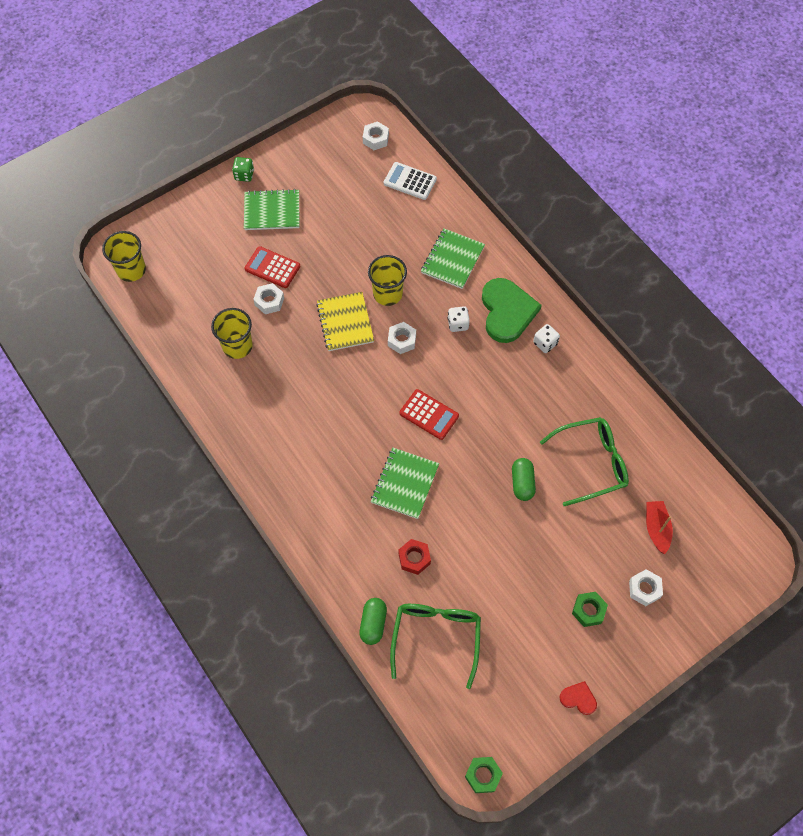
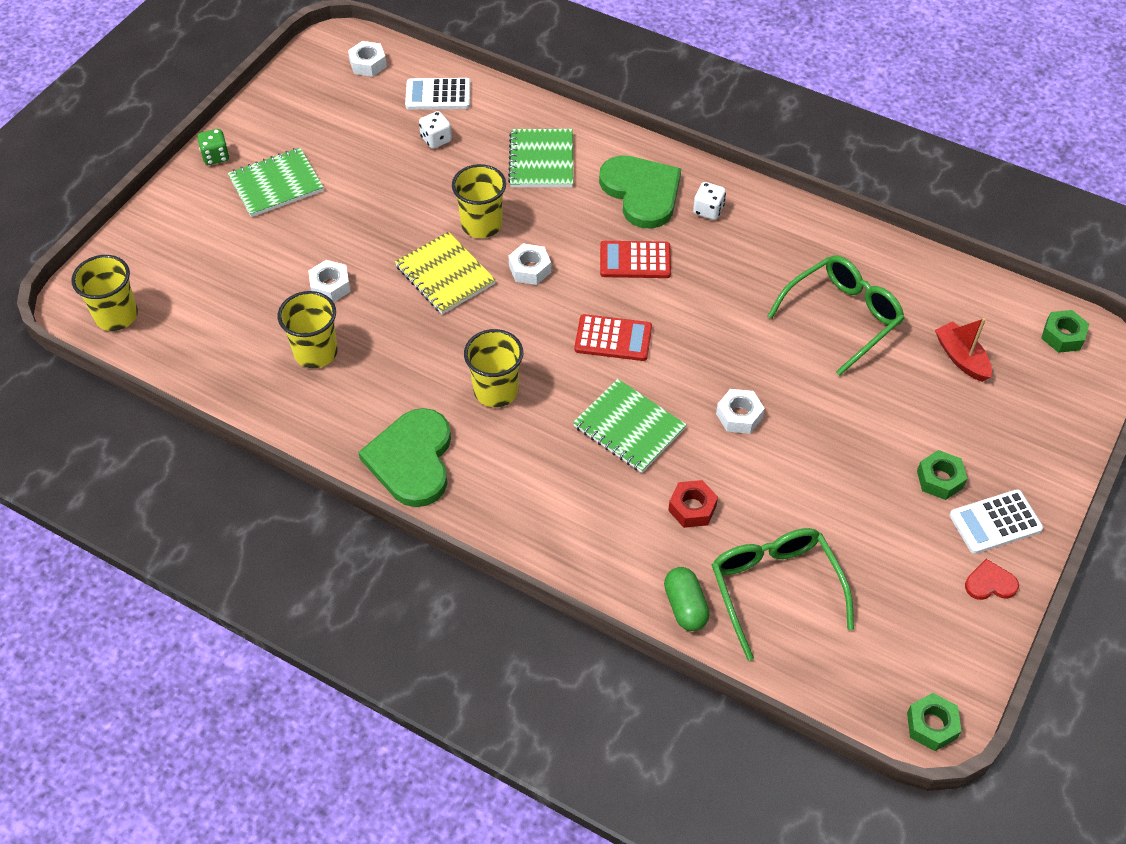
camera: 25 degrees left, 10 degrees down
red calculator [245,246,300,288] -> red calculator moved to [600,241,671,278]
green notebook [371,448,439,519] -> green notebook turned 45 degrees counterclockwise [573,379,687,473]
white dice [447,306,470,332] -> white dice moved to [419,111,452,149]
green capsule [512,458,536,501] -> none
white nut [629,569,663,606] -> white nut moved to [716,389,765,434]
none -> green heart [358,408,451,507]
none -> yellow cup [464,329,523,407]
none -> white calculator [950,489,1043,554]
none -> green nut [1041,310,1089,353]

